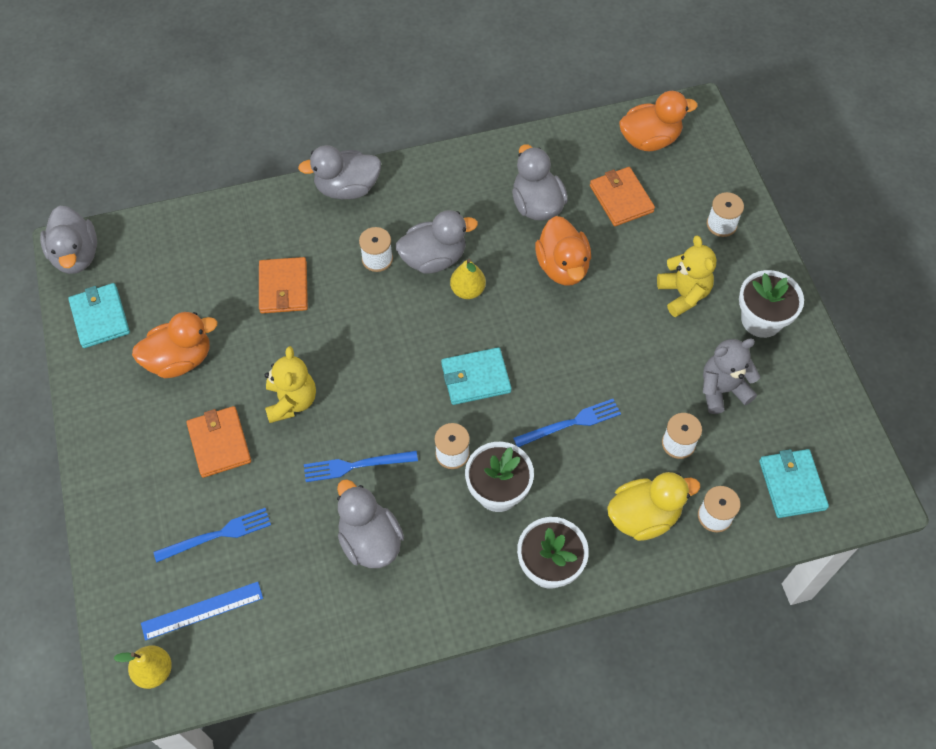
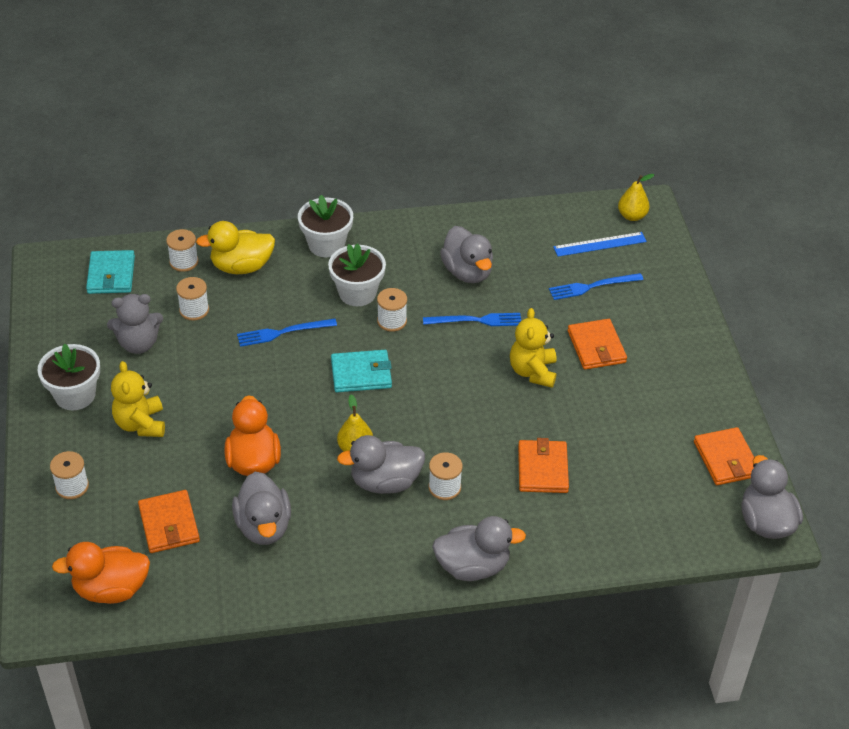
camera: 175 degrees left, 15 degrees down
turquoise wallet [68,283,130,348] -> orange wallet [694,427,754,485]
orange duck [132,312,217,378] -> none

